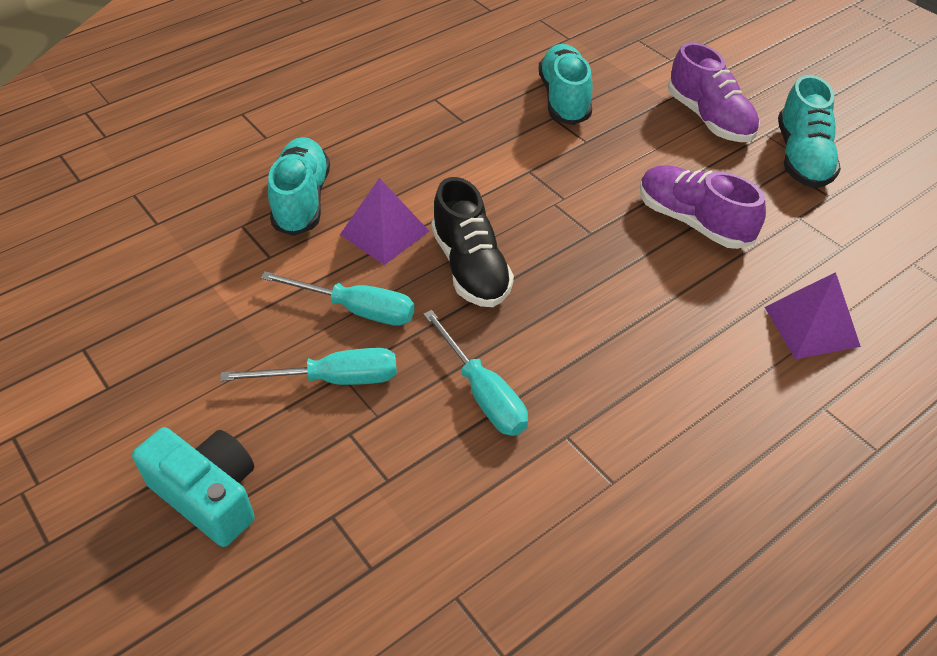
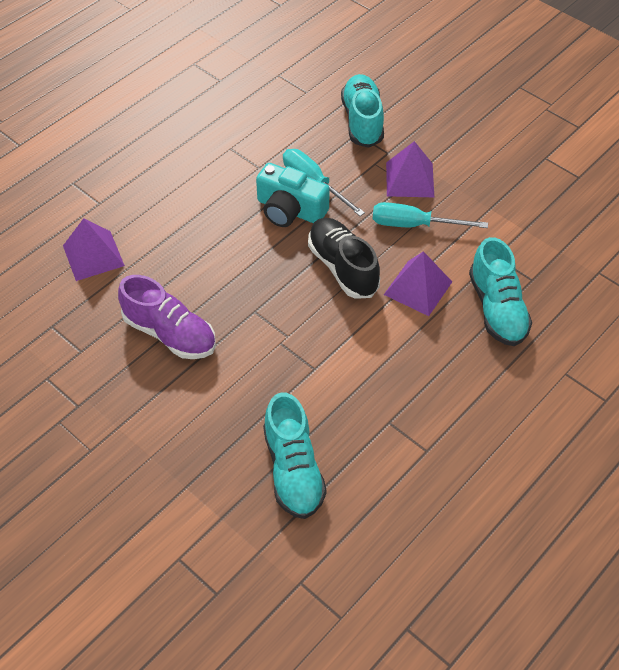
camera: 170 degrees right, 5 degrees up
turquoise camera [132,427,255,547] -> turquoise camera moved to [256,163,330,227]
turquoise screwdriver [220,348,397,385] -> purple pyramid [386,141,434,197]
purple shoe [668,42,760,142] -> none
turquoise shoe [778,75,841,188] -> turquoise shoe moved to [341,74,384,148]

